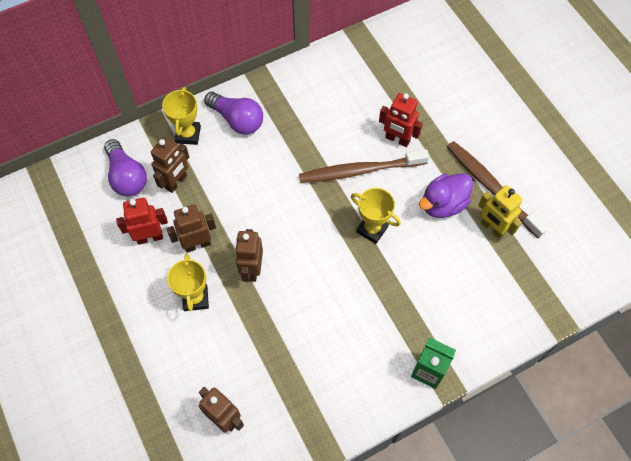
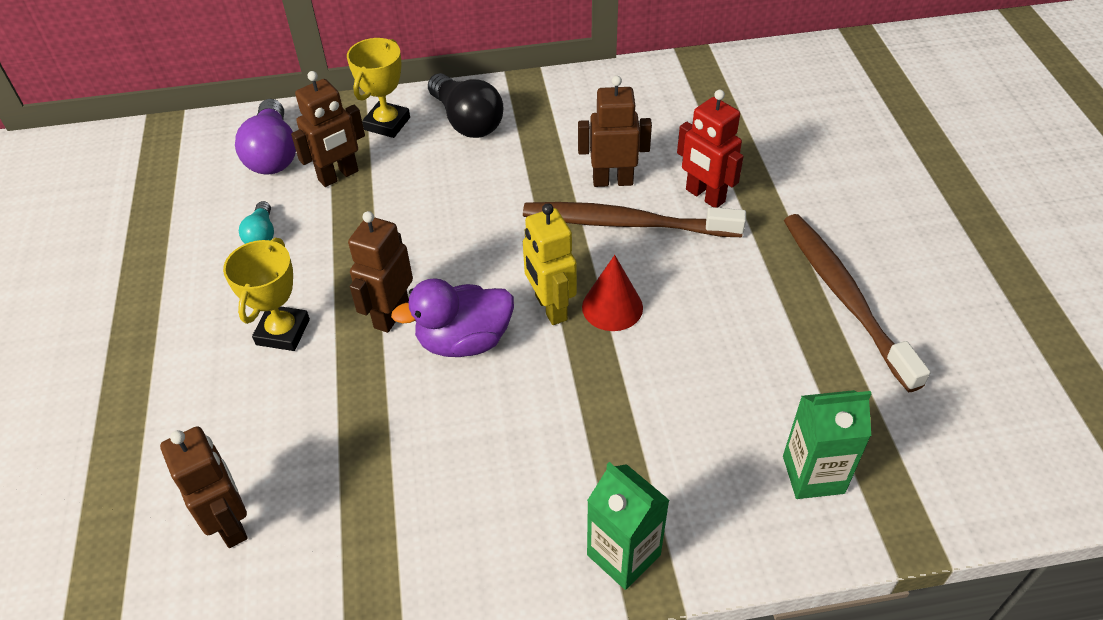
camera: 20 degrees right, 15 degrees down
red robot [116,198,168,245] -> turquoise light bulb [239,201,274,244]
brown robot [166,204,216,253] -> brown robot moved to [578,76,652,187]
purple light bulb [204,92,263,135] -> black light bulb [428,73,504,138]
yellow trophy [351,188,401,244] -> red cone [582,255,643,331]
purple duck [419,173,473,218] -> purple duck moved to [391,278,514,357]
yellow robot [478,185,523,239] -> yellow robot moved to [523,203,577,325]
none -> green carton [783,390,872,499]

